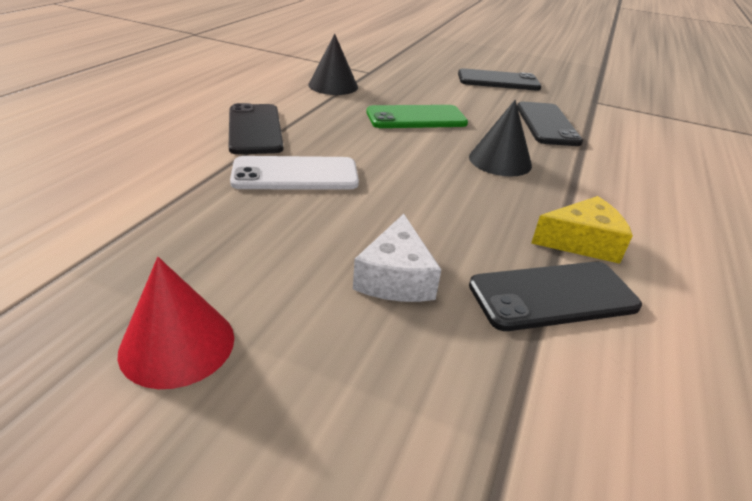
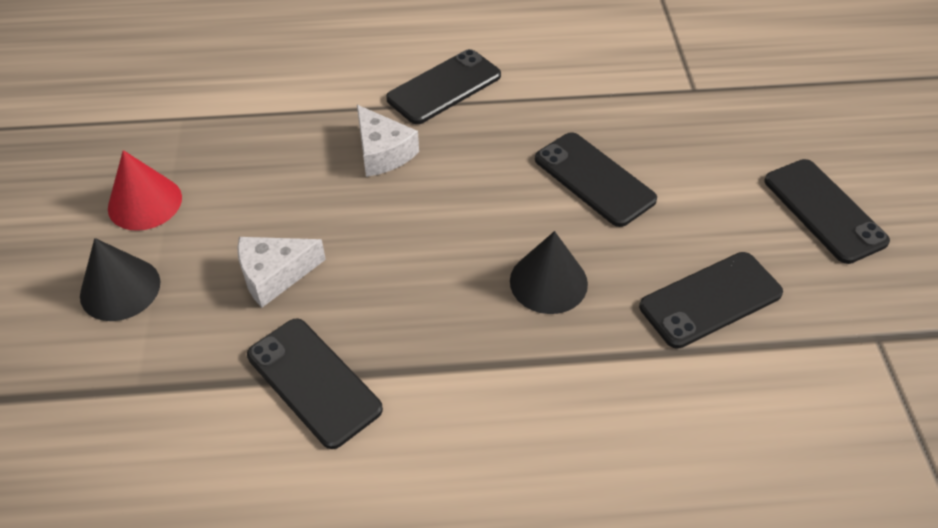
camera: 65 degrees right, 15 degrees up
white phone [230,156,359,190] -> white cheese [357,105,419,177]
black cone [308,34,358,95] -> black cone moved to [80,238,160,321]
green phone [366,105,468,128] -> black phone [535,132,657,227]
yellow cheese [531,196,633,264] -> none

